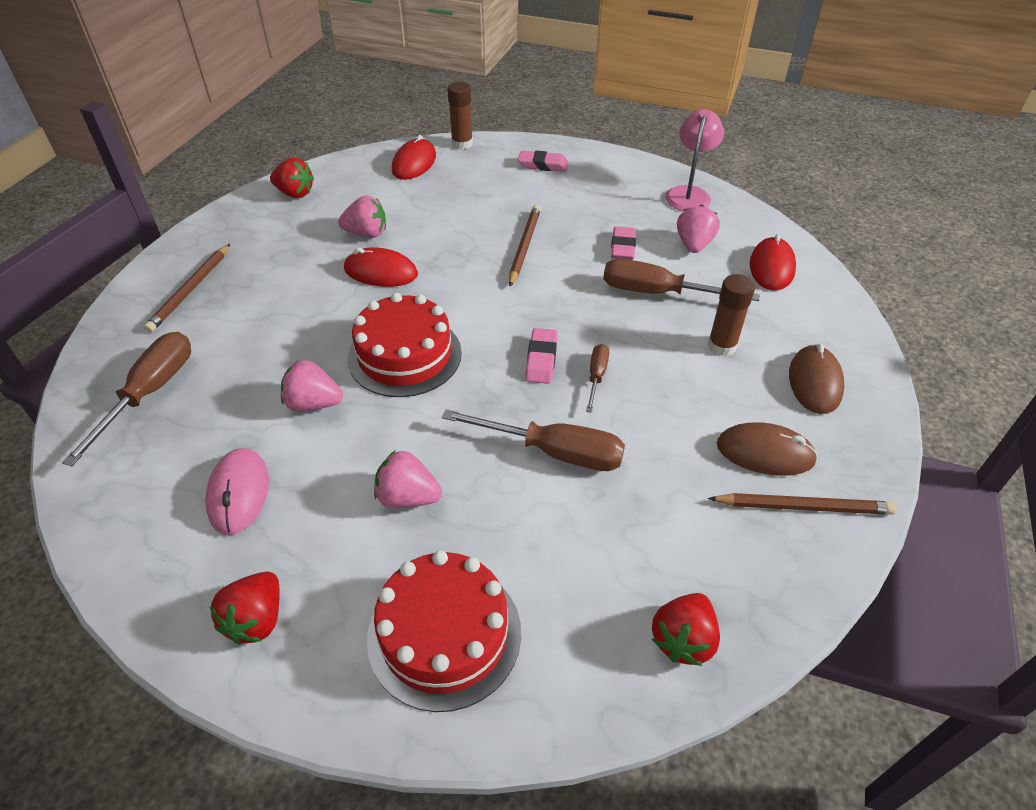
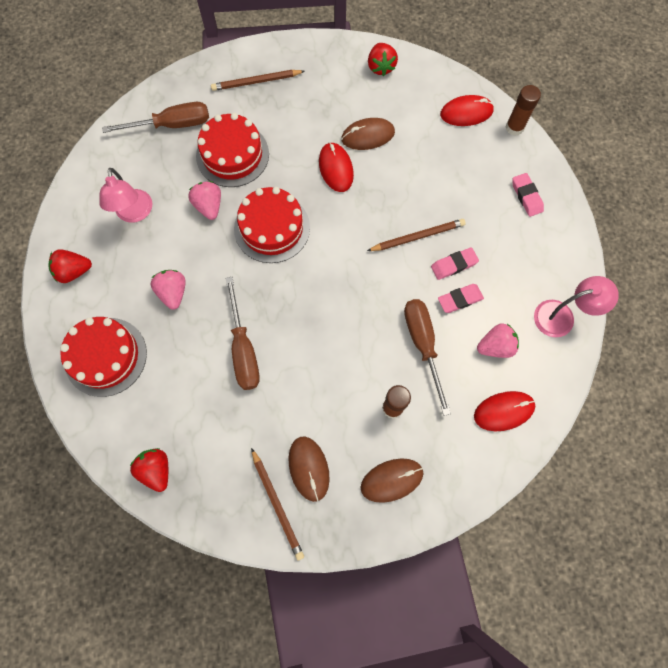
camera: 60 degrees right, 25 degrees up
pink mouse [205,448,269,535] -> pink lamp [99,168,152,223]
pink strawberry [338,196,386,238] -> brown mouse [341,118,395,150]
pink eraser [525,328,558,384] -> pink eraser moved to [431,247,479,280]
brown screwdriver [586,344,609,413] -> none
red strawberry [652,593,720,666] -> red strawberry turned 60 degrees clockwise [130,448,168,492]
none -> red cake [196,113,269,187]

